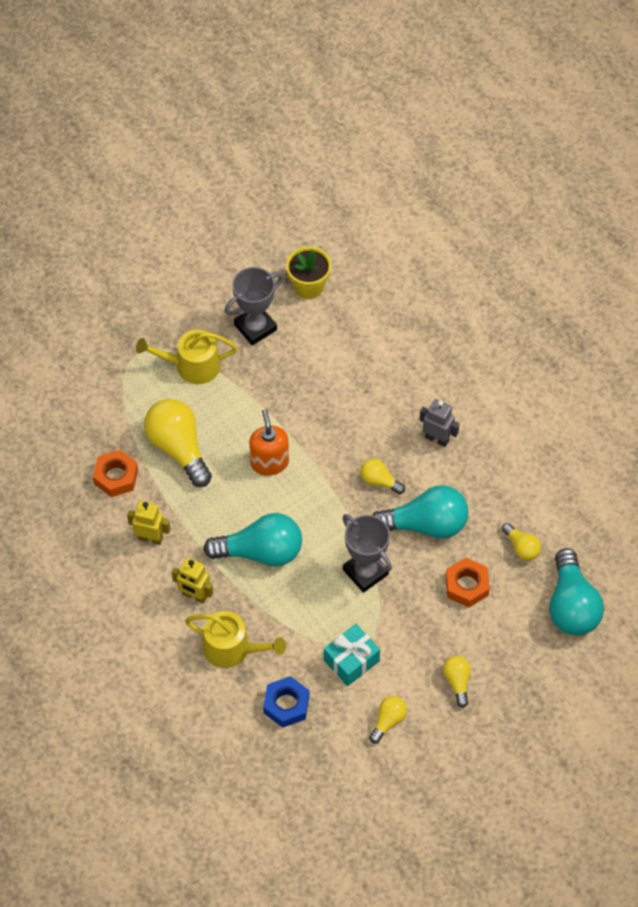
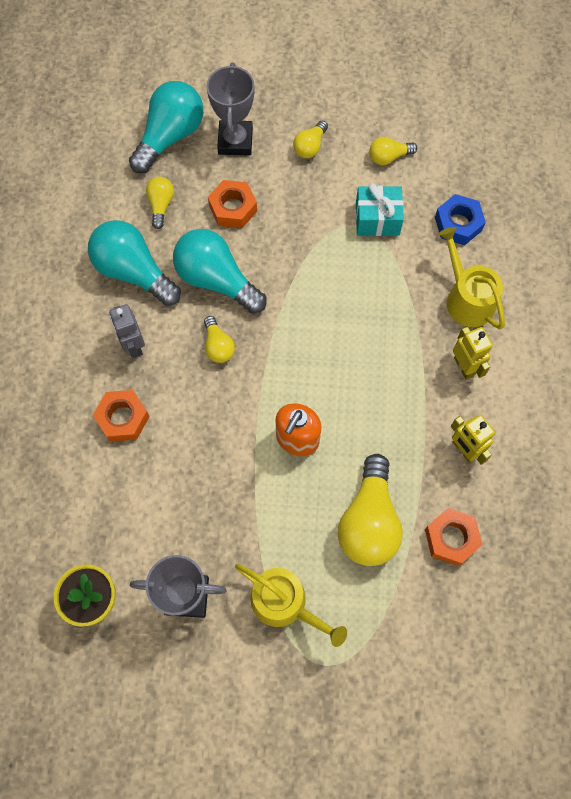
camera: 140 degrees left, 10 degrees up
turquoise light bulb [203,513,302,567] -> turquoise light bulb moved to [88,220,181,306]
grey trophy [342,514,392,593] -> grey trophy moved to [206,63,254,155]
none -> orange nut [93,390,150,442]

